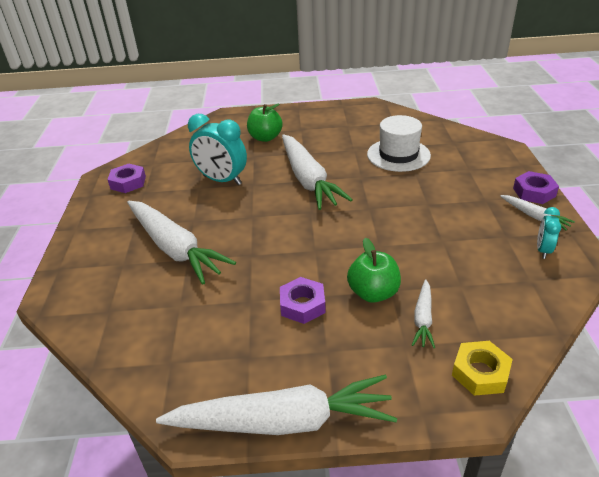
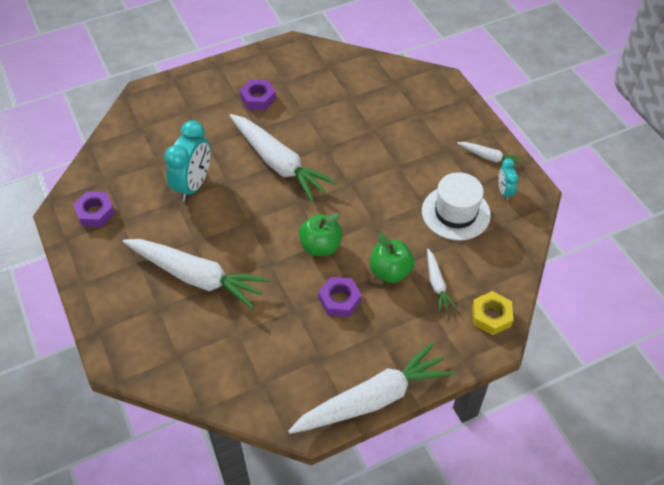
camera: 25 degrees left, 15 degrees up
turquoise clock [188,114,247,185] -> turquoise clock turned 75 degrees counterclockwise [164,120,210,201]
green apple [247,104,283,142] -> green apple moved to [299,213,342,256]
white hat [367,115,431,172] -> white hat moved to [422,172,491,241]
purple nut [513,171,559,204] -> purple nut moved to [240,80,276,110]

